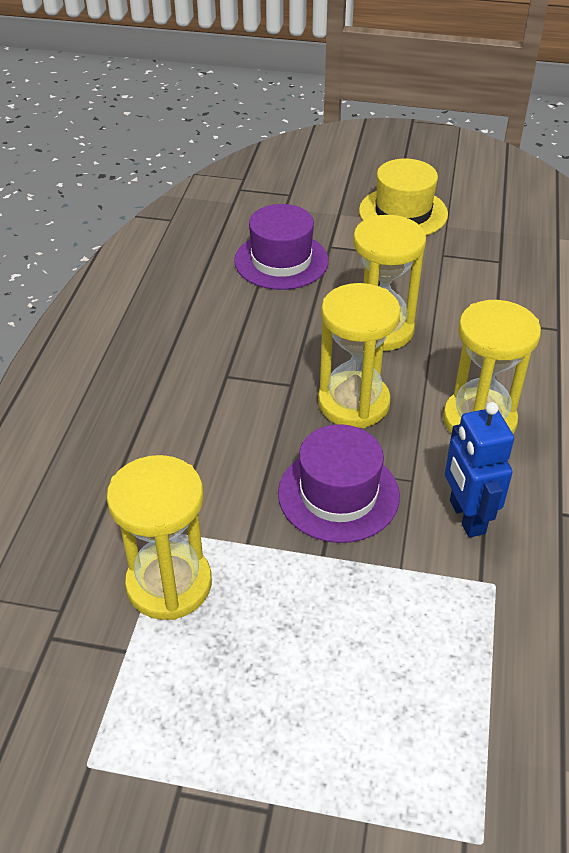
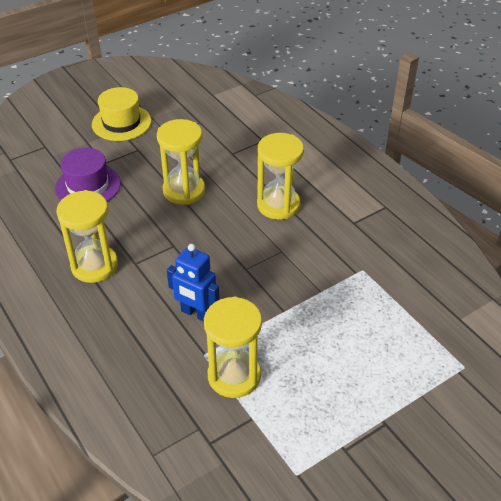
camera: 45 degrees left, 0 degrees up
purple hat [278,424,400,543] -> none
yellow hourglass [318,283,401,428] -> yellow hourglass moved to [56,190,118,283]
blue robot [445,402,514,537] -> blue robot moved to [167,244,220,322]

